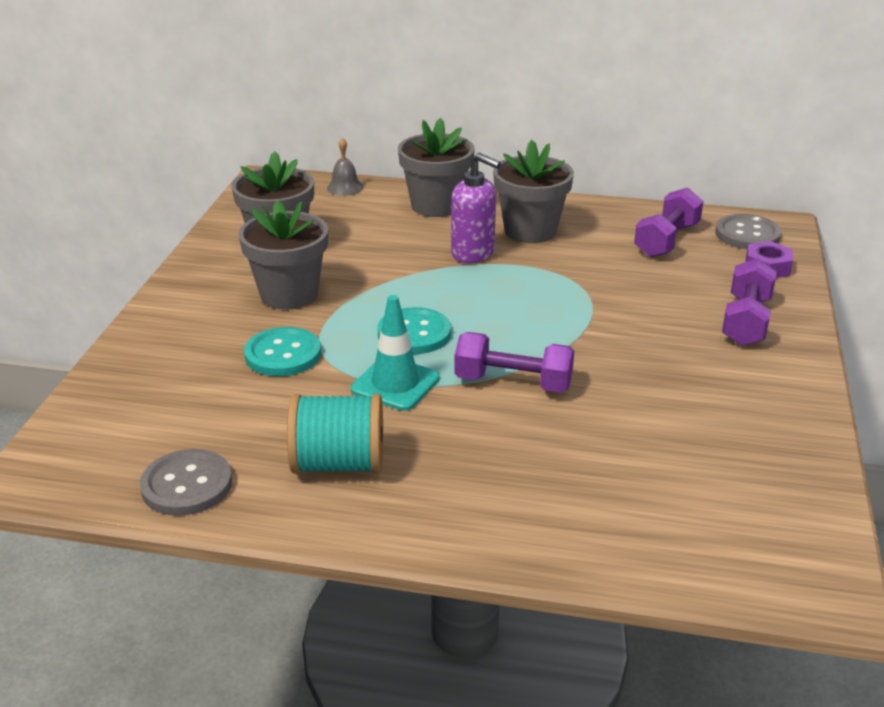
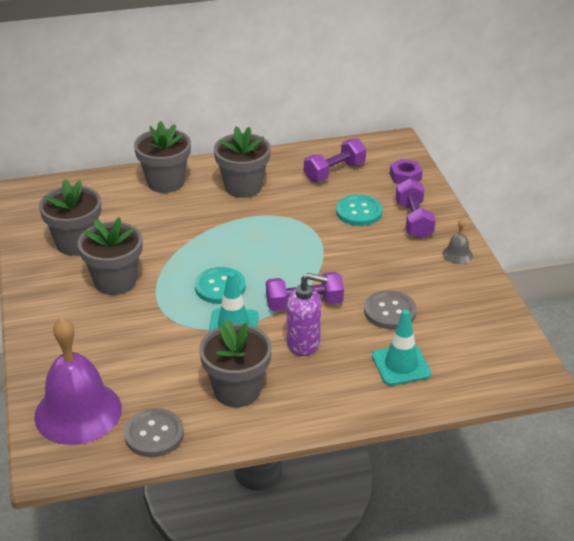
camera: 25 degrees left, 5 degrees up
turquoise button [244,327,321,376] -> turquoise button moved to [336,195,383,226]
turquoise spool [287,394,383,474] -> grey flower pot [199,319,272,407]
grey bell [327,138,363,196] -> grey bell moved to [442,219,473,264]
purple soap dispenser [451,153,501,263] -> purple soap dispenser moved to [287,273,328,356]
purple dumbbell [634,187,703,258] -> purple dumbbell turned 45 degrees clockwise [304,138,366,182]
grey button [715,214,781,249] -> grey button moved to [364,290,417,329]
none -> purple bell [34,317,122,445]
none -> turquoise traffic cone [372,310,431,386]

